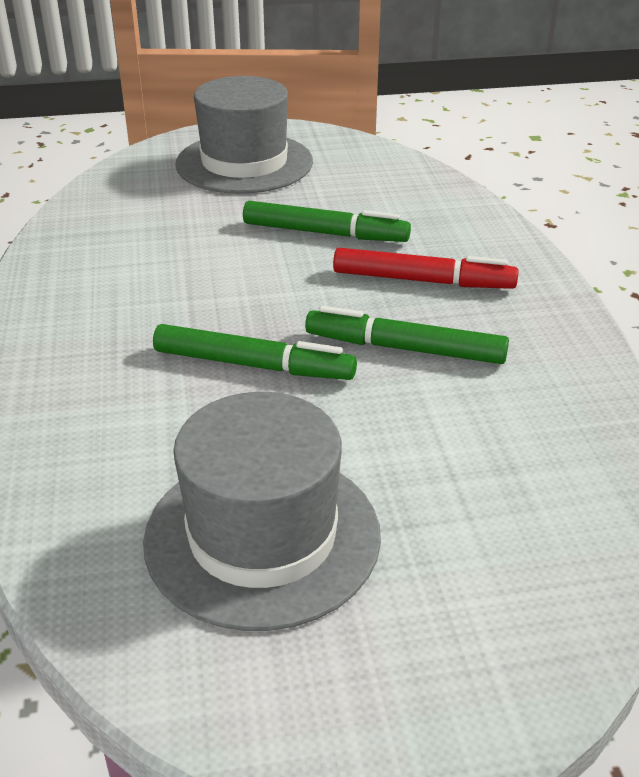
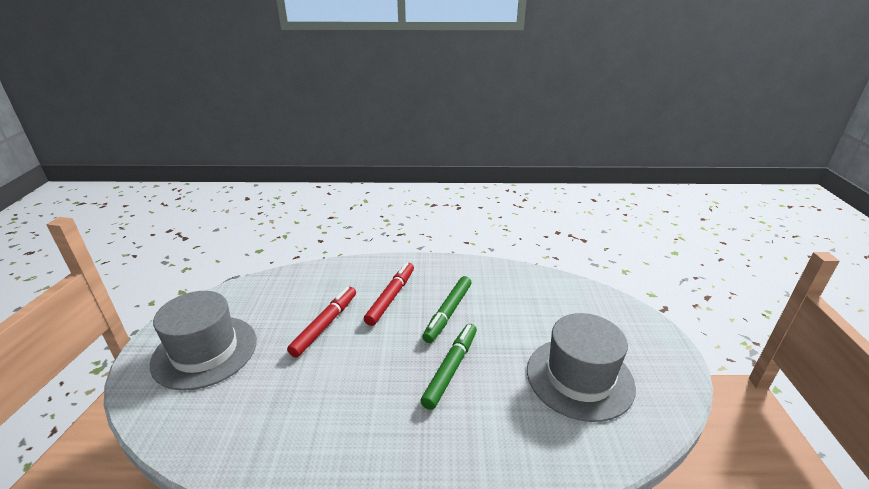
camera: 80 degrees left, 5 degrees down
green marker [243,201,411,242] -> red marker [287,287,356,357]

